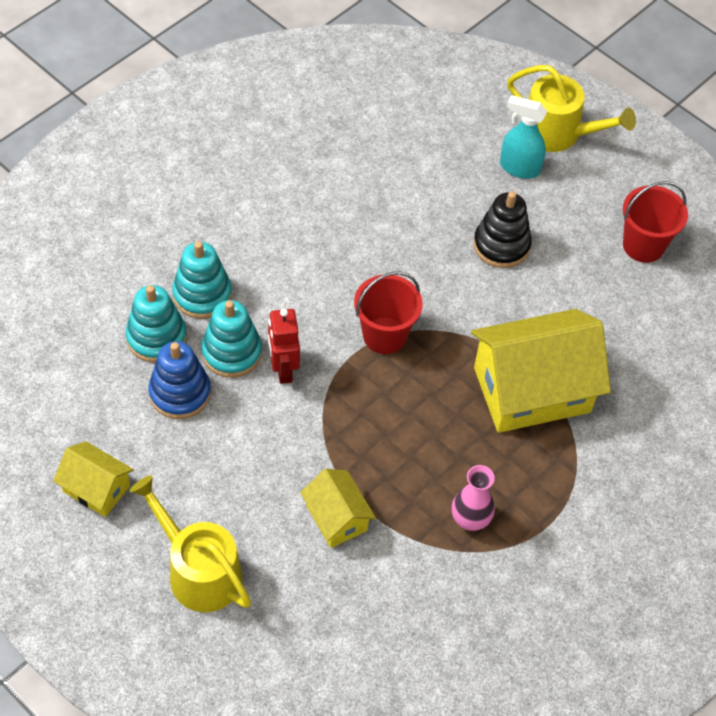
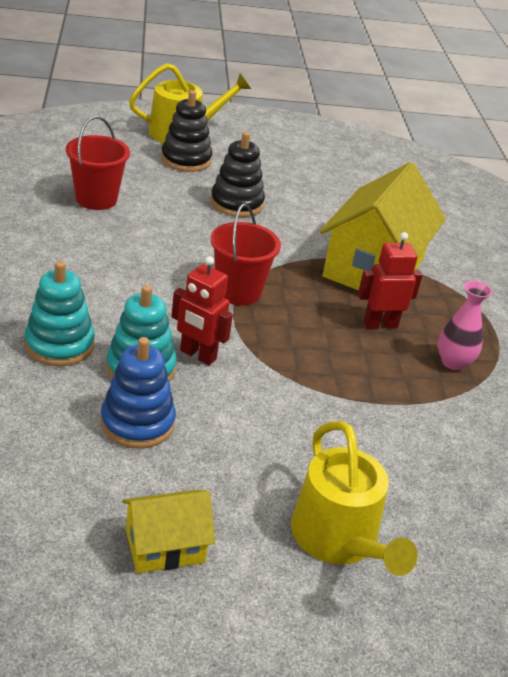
camera: 50 degrees left, 20 degrees down
turquoise stacking toy [126,285,187,363] -> none
yellow watering can [129,475,251,612] -> yellow watering can turned 105 degrees counterclockwise [291,421,418,576]
yellow house [300,469,376,548] -> none
turquoise spray bottle [500,95,547,179] -> black stacking toy [161,90,212,172]
red bucket [623,181,688,263] -> red bucket moved to [66,116,130,210]
none -> red robot [358,232,422,329]

